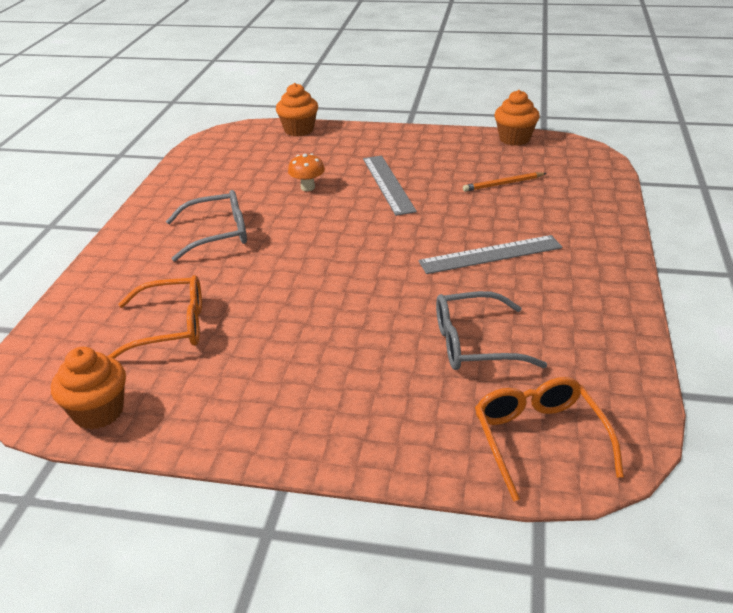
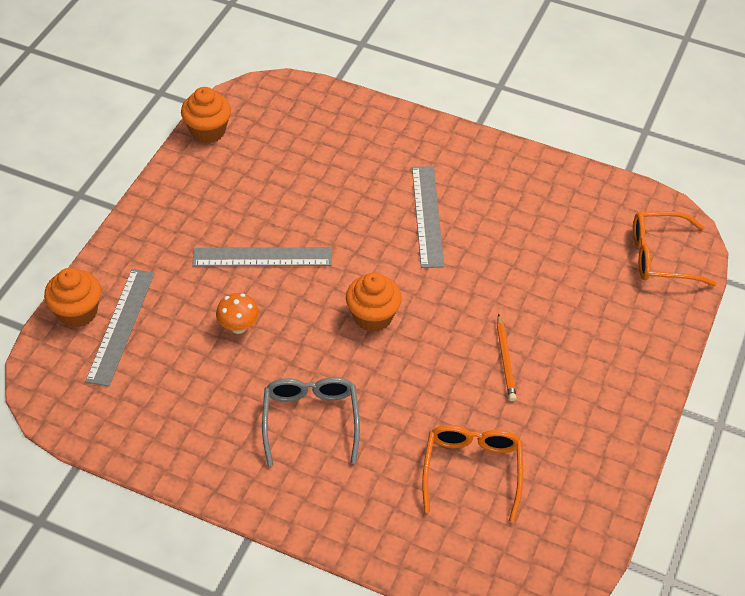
camera: 80 degrees left, 15 degrees up
orange cupcake [51,347,126,430] -> orange cupcake moved to [346,272,402,332]
grey glasses [436,291,547,370] -> none
orange pencil [463,172,547,192] -> orange pencil moved to [497,314,516,401]
none -> grey ruler [85,269,154,386]

